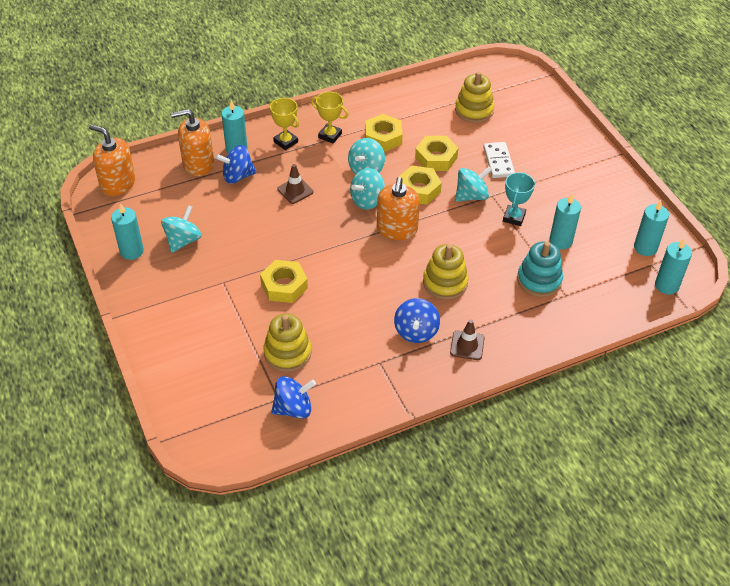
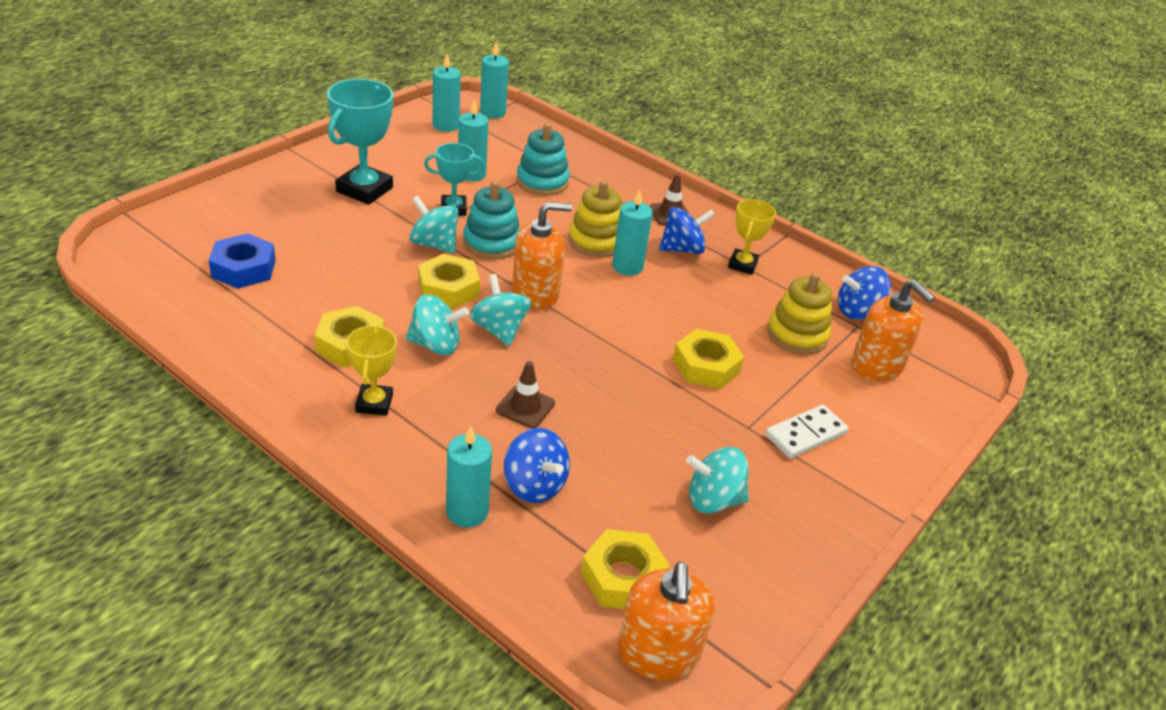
camera: 120 degrees left, 10 degrees down
turquoise candle [111,203,144,260] -> turquoise candle moved to [612,190,653,276]
orange soap dispenser [171,109,214,176] -> orange soap dispenser moved to [851,280,935,381]
yellow trophy [269,98,299,150] -> yellow trophy moved to [728,199,776,275]
blue spinning top [271,376,316,419] -> blue spinning top turned 60 degrees counterclockwise [838,266,891,320]
turquoise spinning top [350,168,385,210] -> turquoise spinning top turned 135 degrees counterclockwise [469,274,531,346]
yellow nut [415,136,458,171] -> yellow nut moved to [581,529,670,609]
yellow stacking toy [455,71,494,123] -> blue nut [208,233,276,289]
white domino [483,142,515,178] -> white domino moved to [765,405,849,459]
none -> turquoise trophy [327,79,393,205]
none -> turquoise stacking toy [463,181,520,259]

